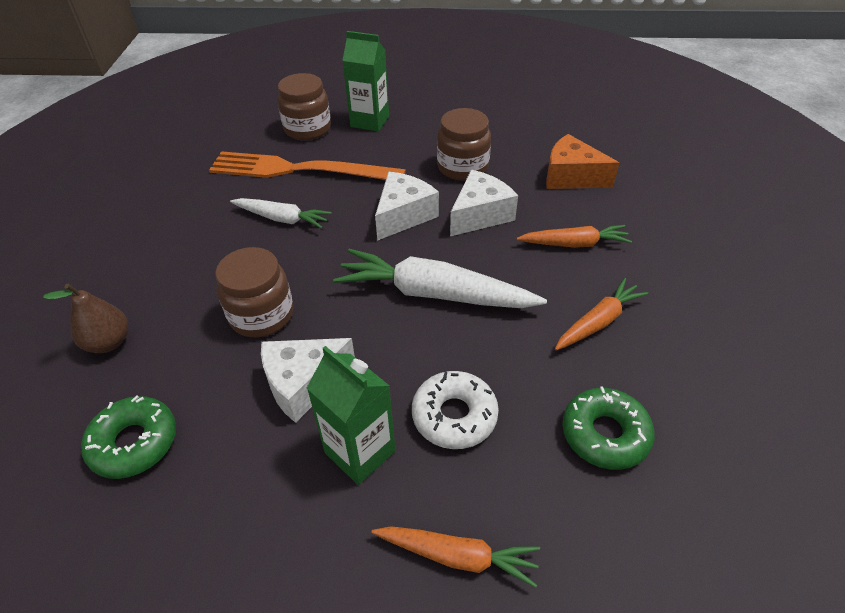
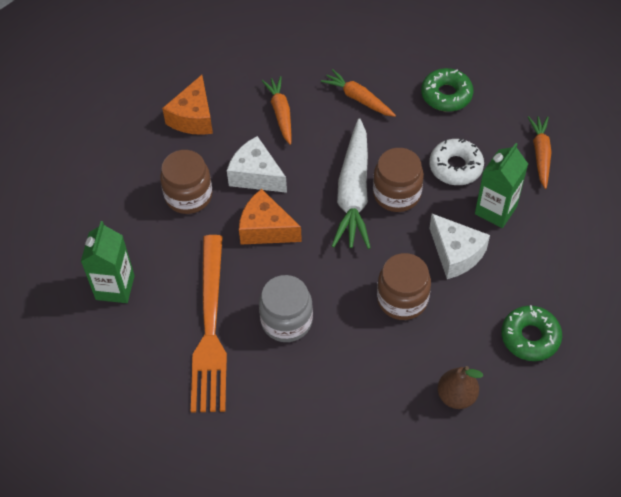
camera: 100 degrees left, 10 degrees up
white carrot [230,198,331,229] -> grey jar [259,275,313,342]
brown jar [278,73,331,140] -> brown jar moved to [373,148,424,212]
white cheese [375,172,439,241] -> orange cheese [239,189,302,245]

